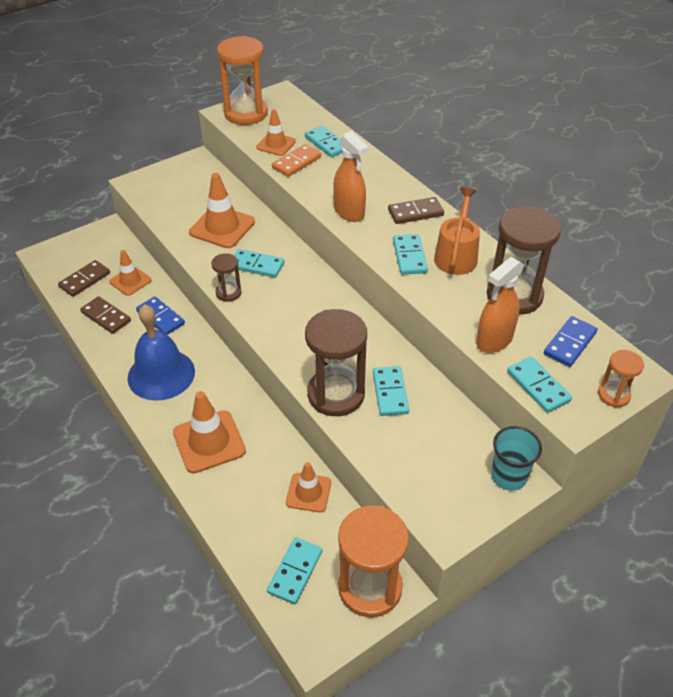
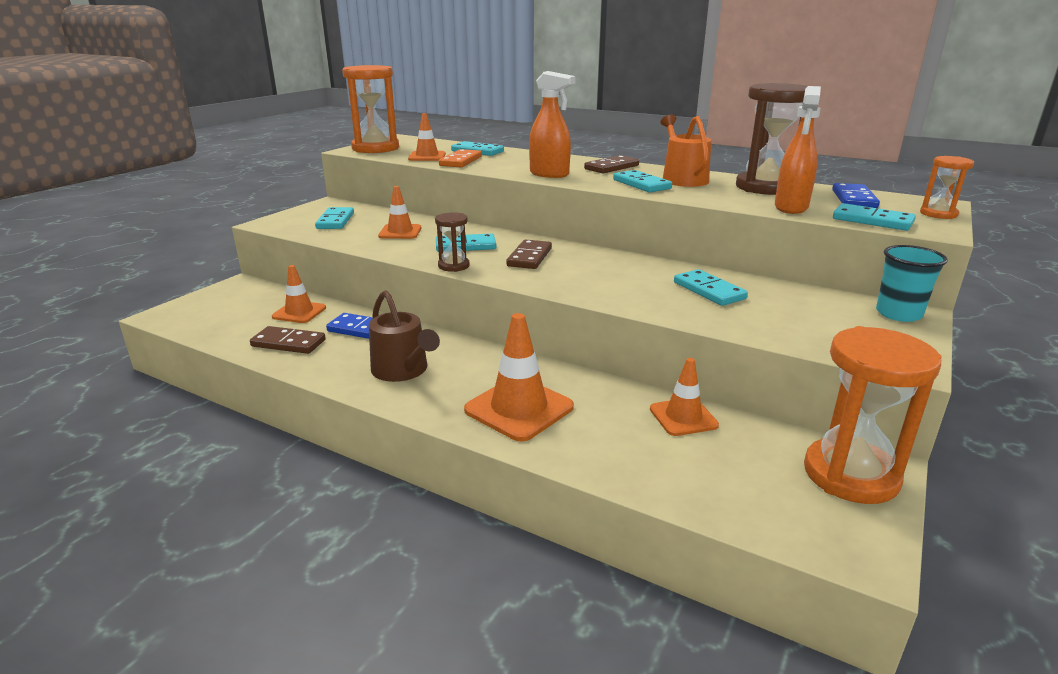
camera: 25 degrees left, 20 degrees down
brown domino [58,260,110,297] -> brown domino moved to [506,239,552,269]
blue bell [128,304,195,401] -> brown watering can [369,290,440,382]
orange traffic cone [189,173,255,248] -> orange traffic cone [378,186,421,239], size x0.63
turquoise domino [267,537,323,604] -> turquoise domino moved to [315,207,354,229]
brown hourglass [305,309,367,416] -> none

